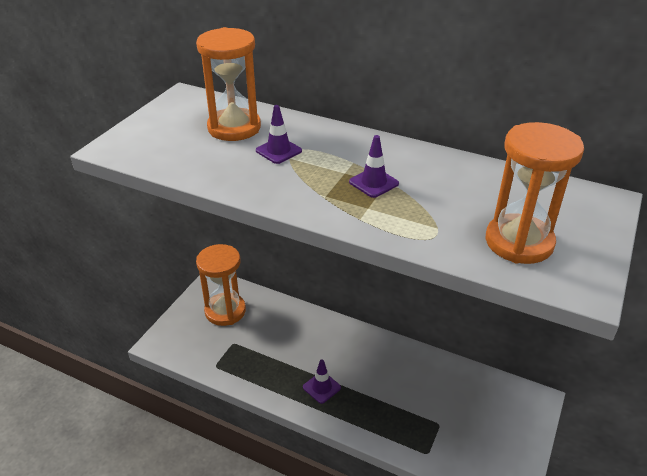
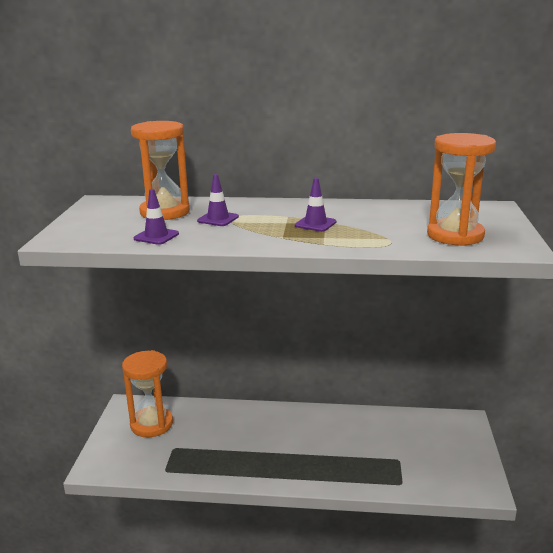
camera: 20 degrees left, 15 degrees down
purple traffic cone [303,359,341,404] -> purple traffic cone moved to [134,189,179,245]

